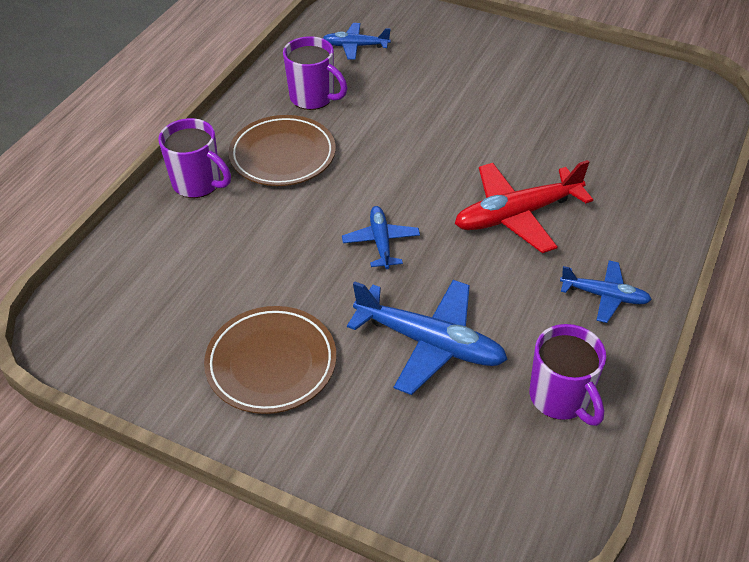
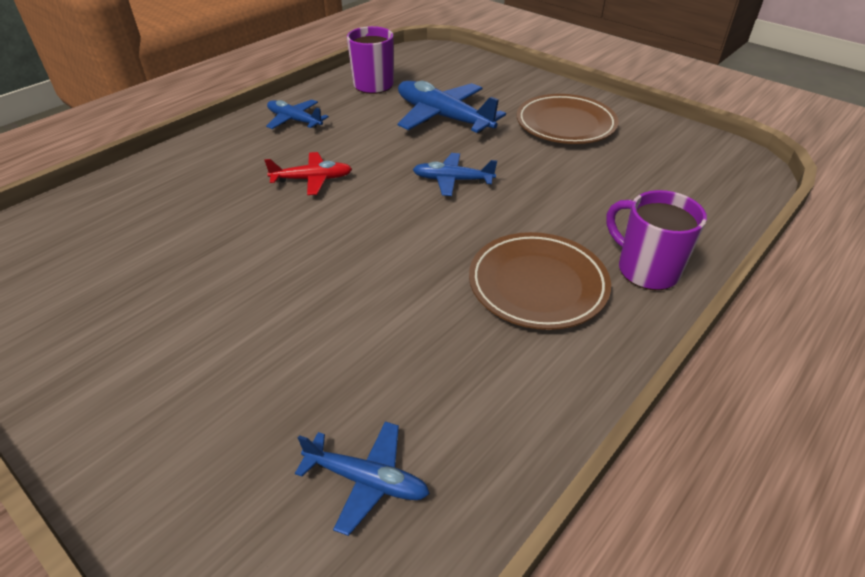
camera: 165 degrees left, 5 degrees down
purple mug [283,36,347,110] -> none
blue plane [342,206,420,269] -> blue plane turned 90 degrees clockwise [413,153,497,196]
red plane [455,160,593,253] -> red plane [264,152,352,195], size x0.58

